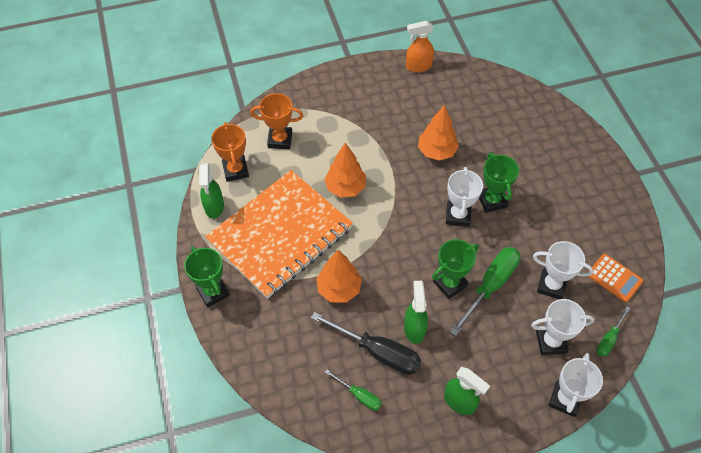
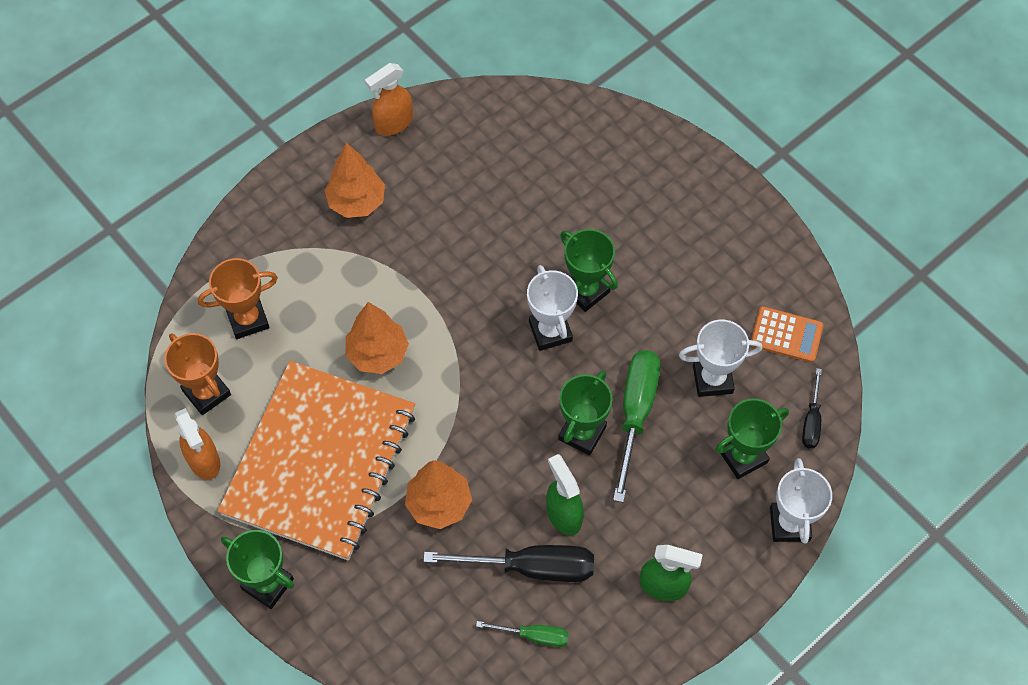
camera: 25 degrees left, 5 degrees up
green spray bottle [199,163,224,219] -> orange spray bottle [174,408,220,480]
orange tree [418,105,459,161] -> orange tree moved to [324,143,385,218]
white trophy [531,299,594,355] -> green trophy [715,399,789,479]
green screwdriver [597,306,630,357] -> black screwdriver [802,368,822,449]

